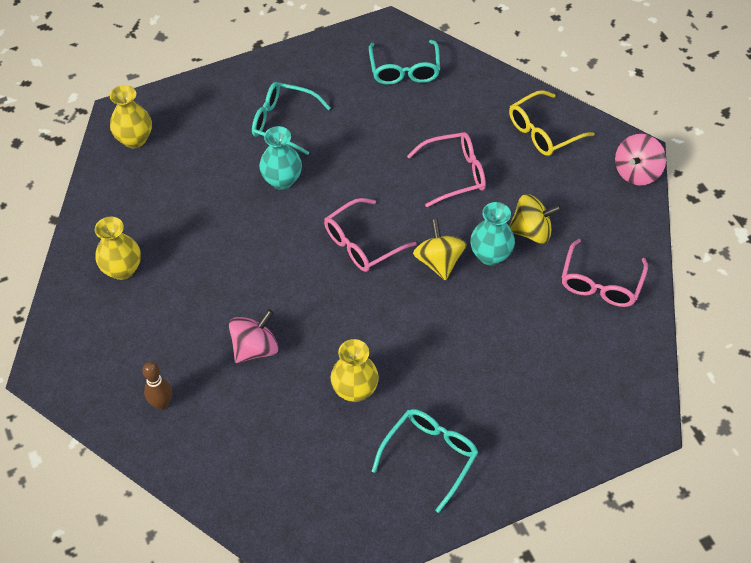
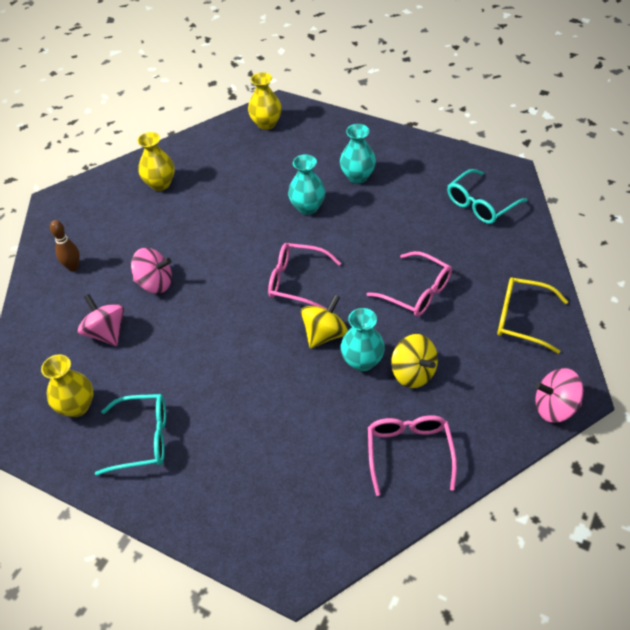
camera: 55 degrees right, 5 degrees down
turquoise glasses [252,82,331,155] -> turquoise vase [340,124,376,184]
yellow vase [330,339,379,402] -> yellow vase moved to [41,354,94,417]
pink glasses [562,239,648,307] -> pink glasses turned 105 degrees clockwise [368,415,457,496]
none -> pink spinning top [78,294,124,346]

